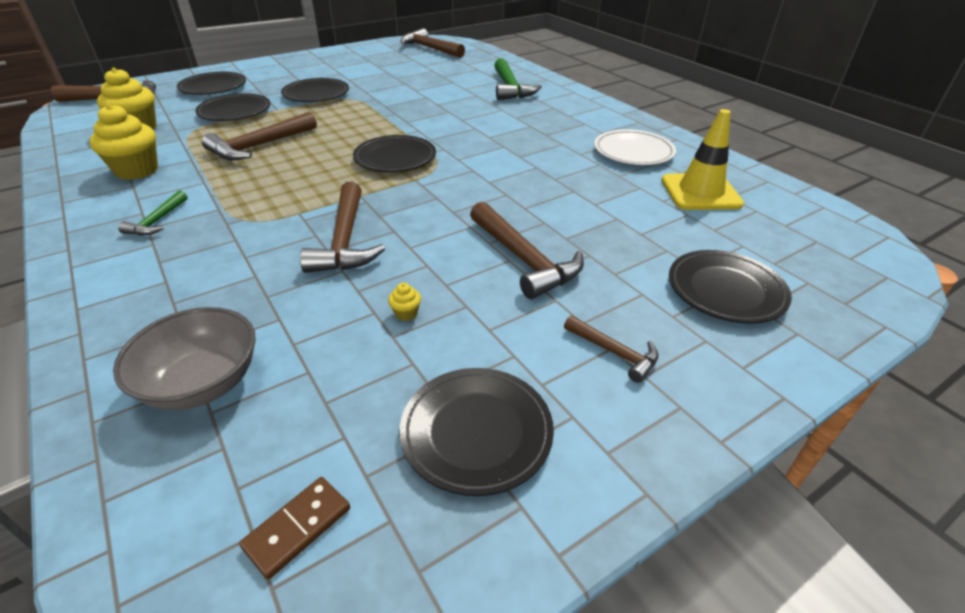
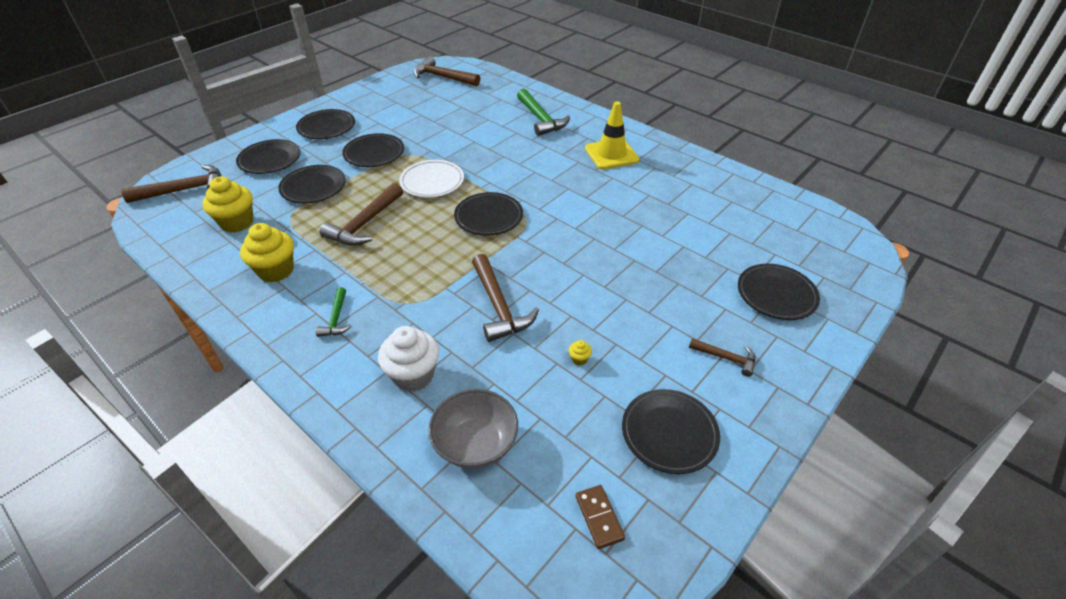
camera: 15 degrees left, 5 degrees up
brown domino [239,477,350,580] -> brown domino turned 45 degrees counterclockwise [575,485,625,549]
brown hammer [470,202,584,299] -> none
white plate [594,129,676,165] -> white plate moved to [399,160,464,198]
yellow traffic cone [661,109,744,210] -> yellow traffic cone moved to [585,102,639,169]
none -> black plate [296,109,355,139]
none -> white cupcake [378,326,439,392]

